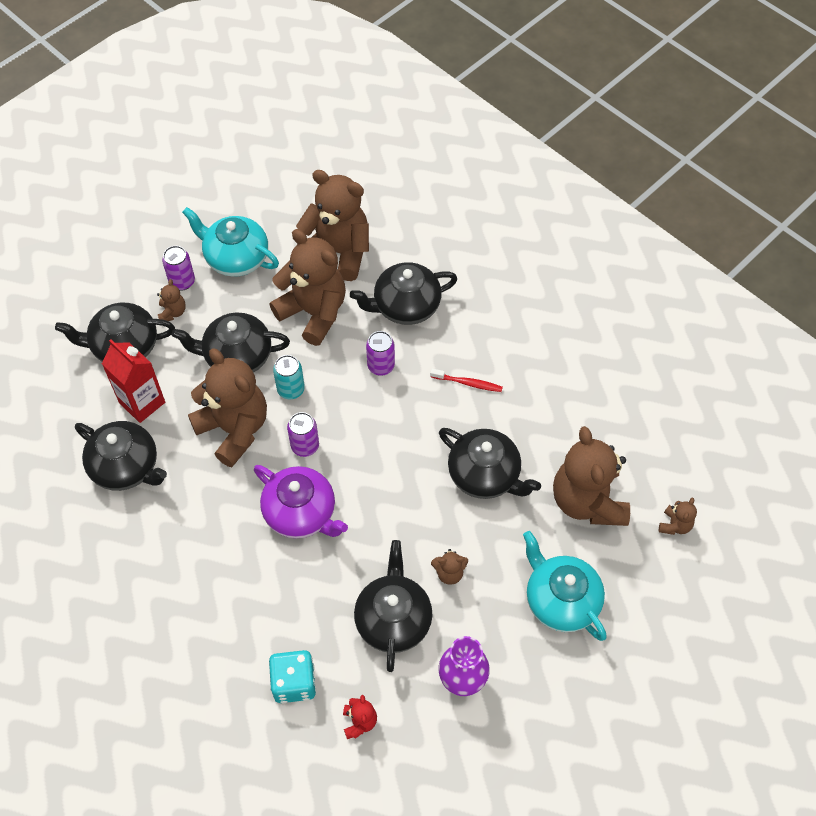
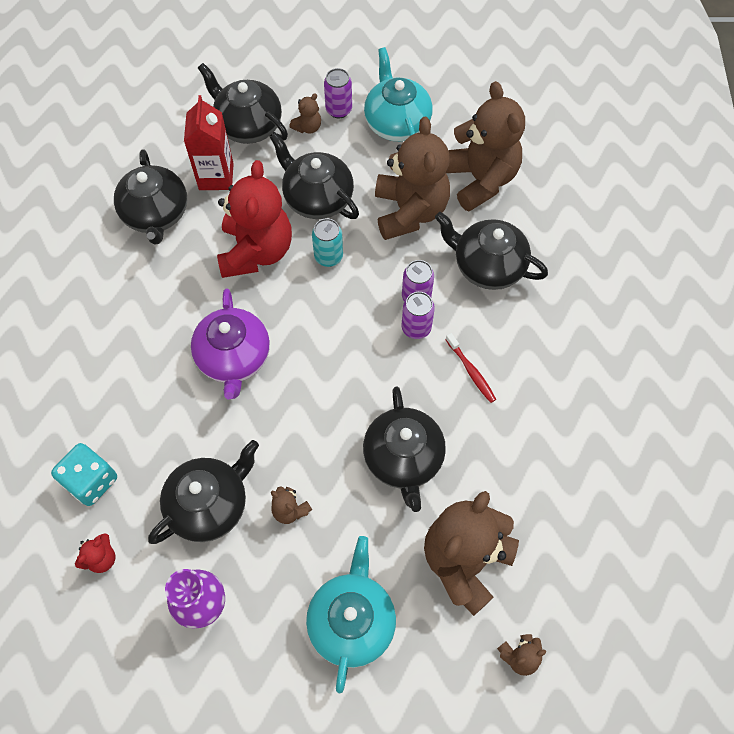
camera: 45 degrees right, 5 degrees up
brown teddy bear [188,348,267,467] -> red teddy bear [217,160,292,278]
purple can [287,412,319,457] -> purple can moved to [402,292,435,339]

